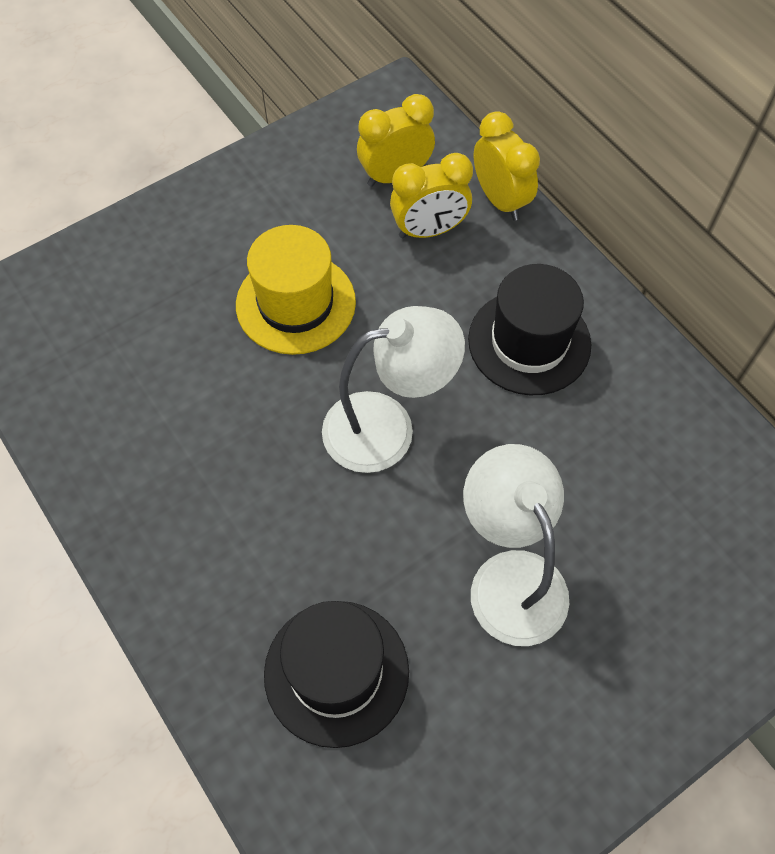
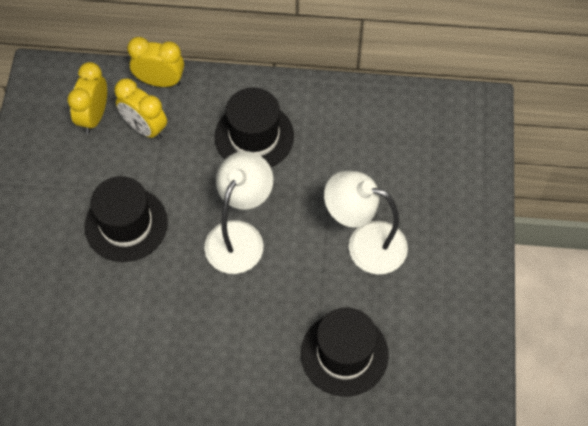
camera: 50 degrees left, 0 degrees up
yellow hat [236,225,356,355] -> black hat [84,176,168,262]
yellow clock [390,153,473,239] -> yellow clock turned 105 degrees clockwise [114,78,167,140]

